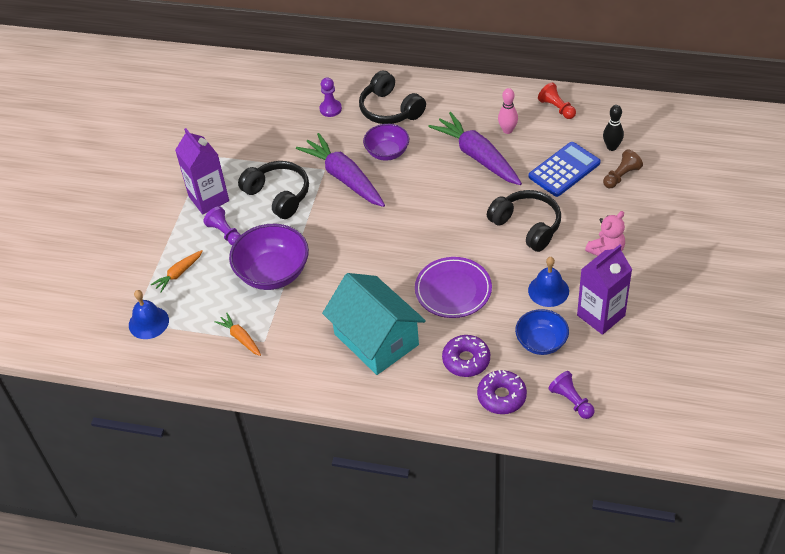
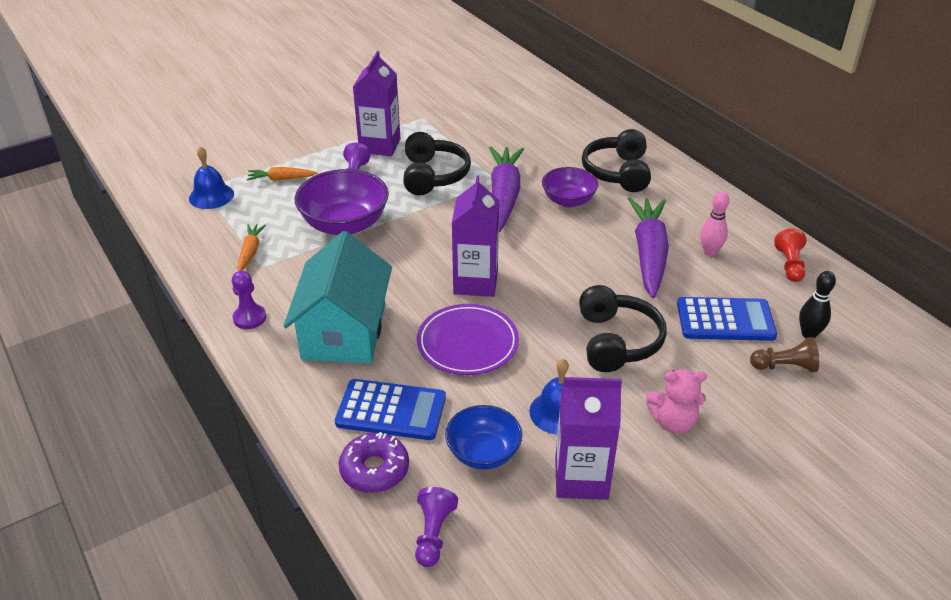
camera: 40 degrees right, 10 degrees down
purple pawn [319,77,342,117] -> purple pawn moved to [232,271,266,329]
purple donut [442,335,490,377] -> blue calculator [335,379,446,440]
none -> purple carton [452,175,499,297]

